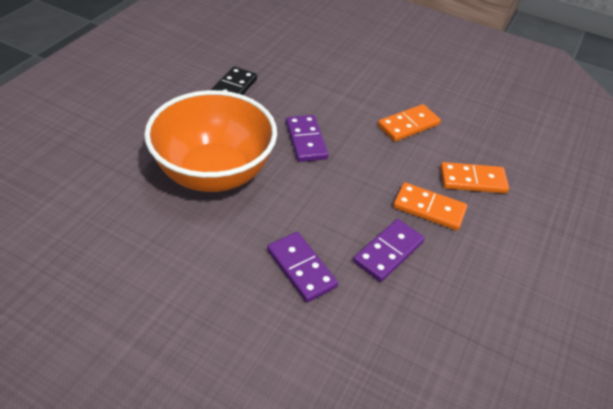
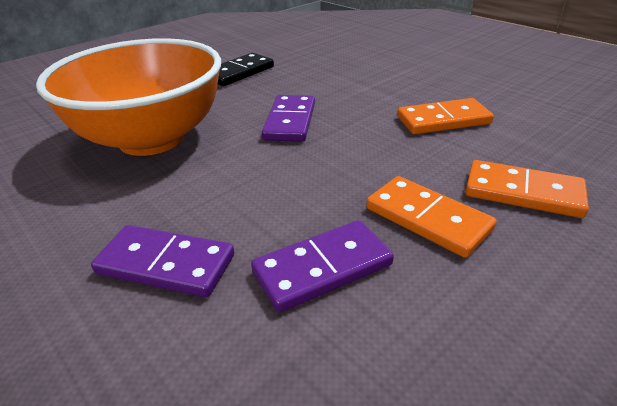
camera: 25 degrees right, 10 degrees down
purple domino [267,232,338,302] -> purple domino turned 60 degrees counterclockwise [91,225,234,297]

